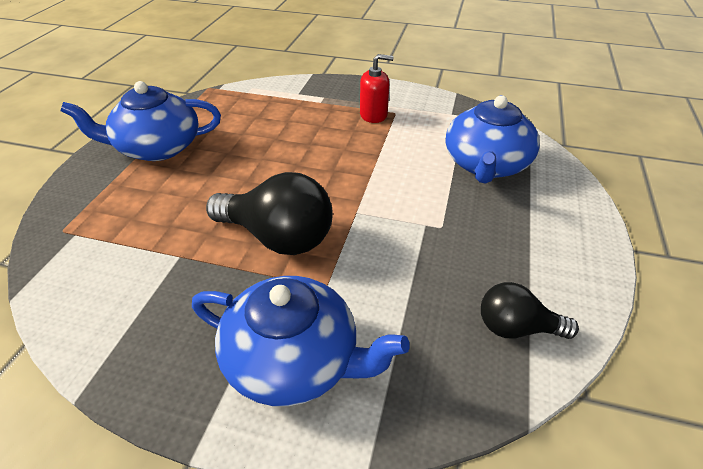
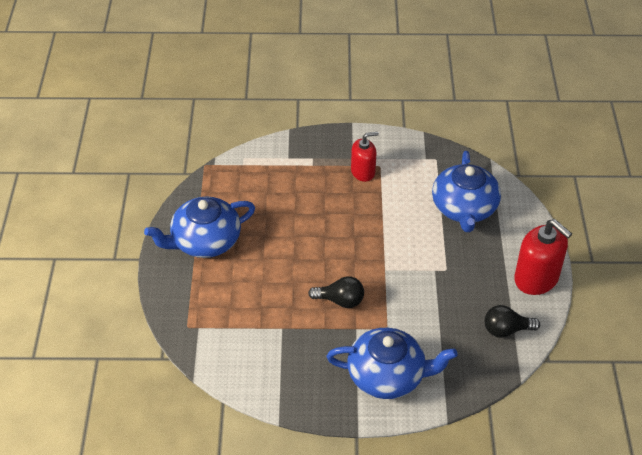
camera: 15 degrees left, 5 degrees up
black light bulb [206,172,333,255] -> black light bulb [308,276,364,308], size x0.58
none -> red soap dispenser [514,219,572,295]

